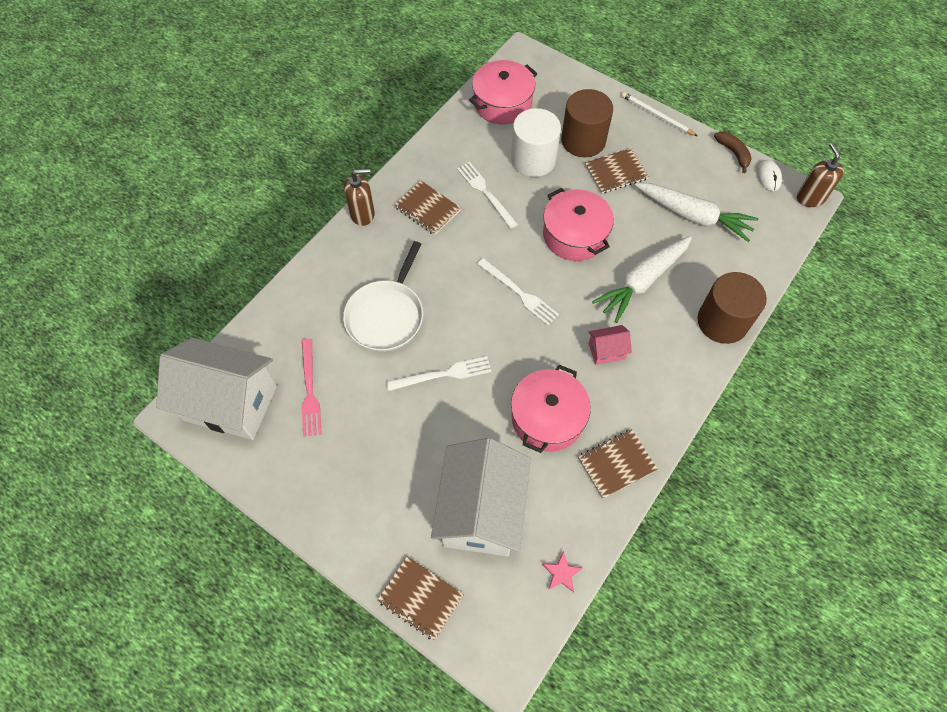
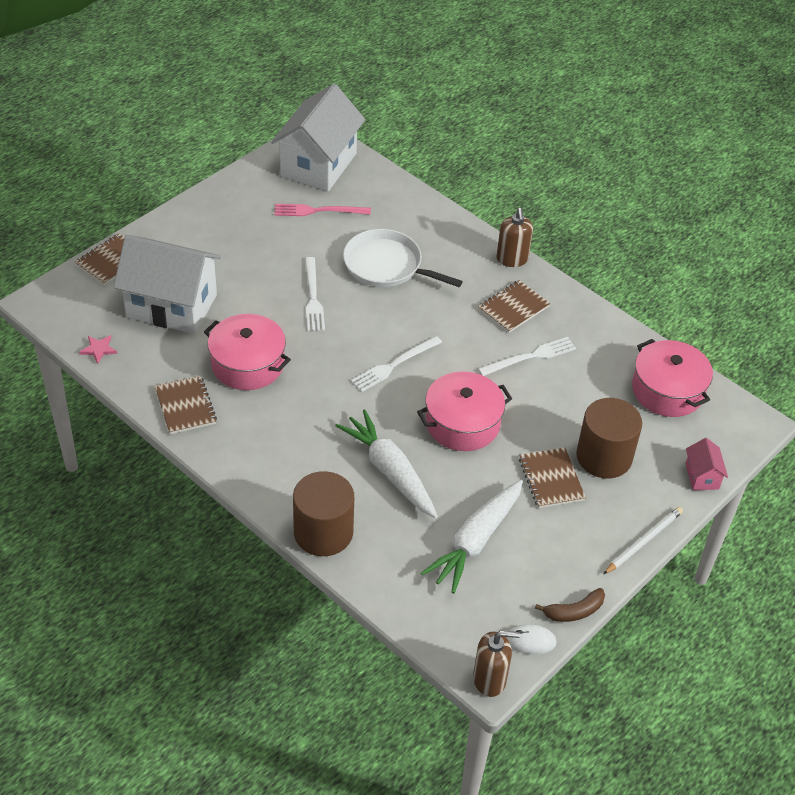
camera: 95 degrees right, 15 degrees down
white cylinder [511,108,561,177] -> none
pink house [588,325,632,365] -> pink house moved to [685,438,728,490]

